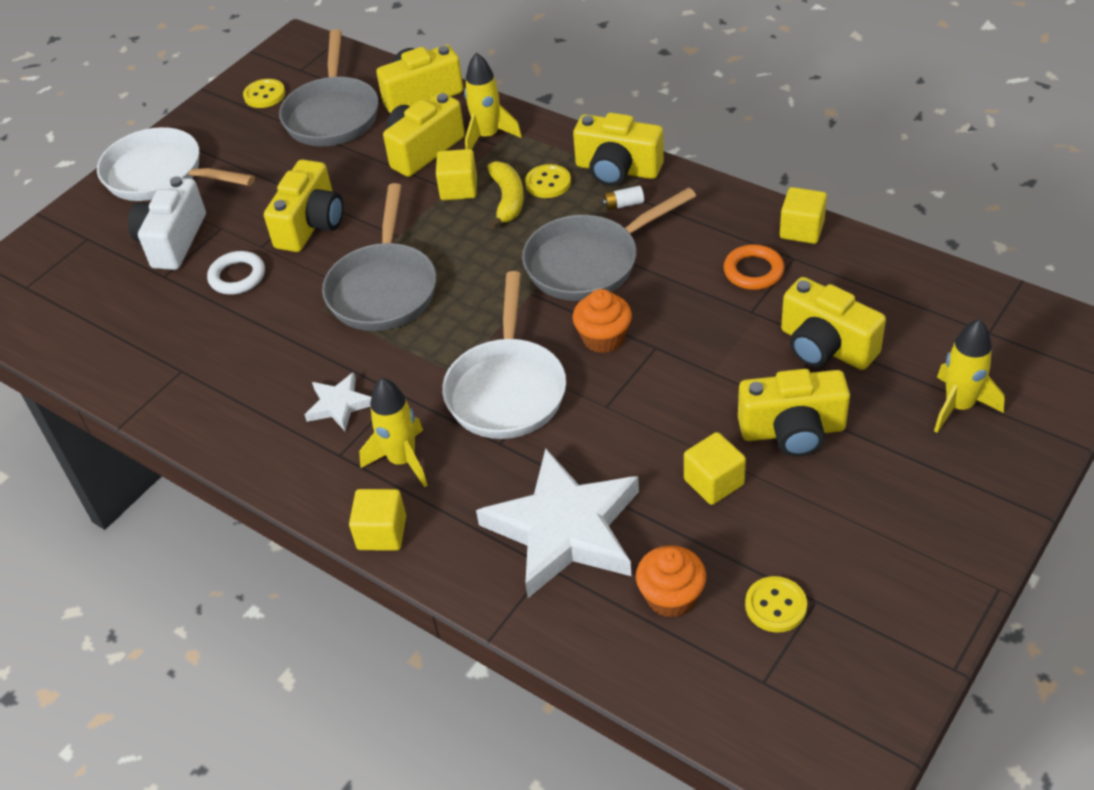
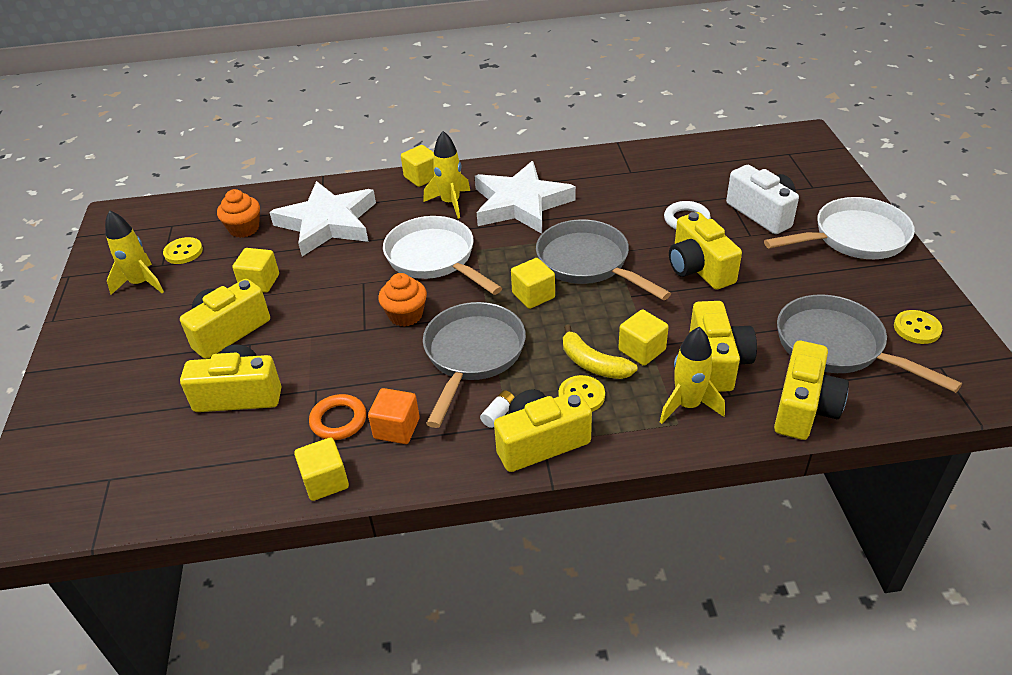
camera: 135 degrees right, 5 degrees down
white star [305,372,371,431] -> white star [475,161,576,234], size x2.17
yellow rocket [934,319,1005,433] -> yellow rocket moved to [105,210,164,295]
none -> orange cube [368,388,420,444]
none -> yellow cube [511,258,555,309]

